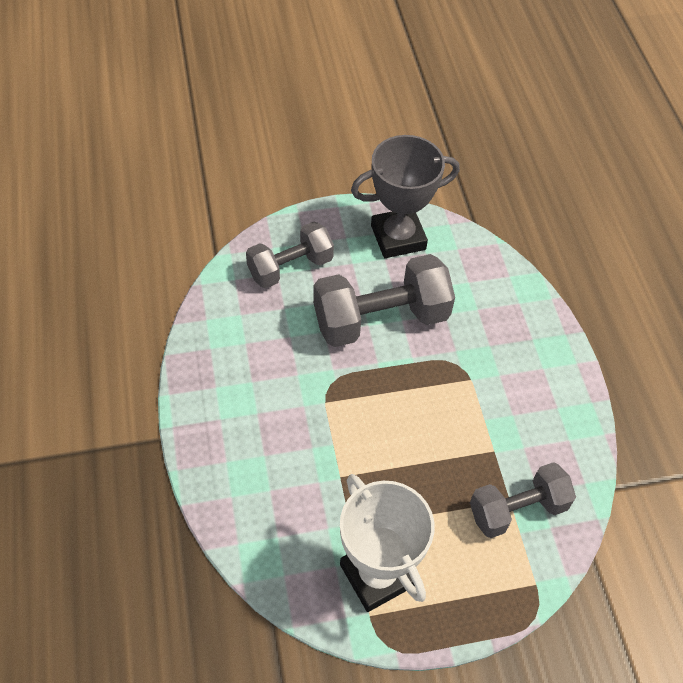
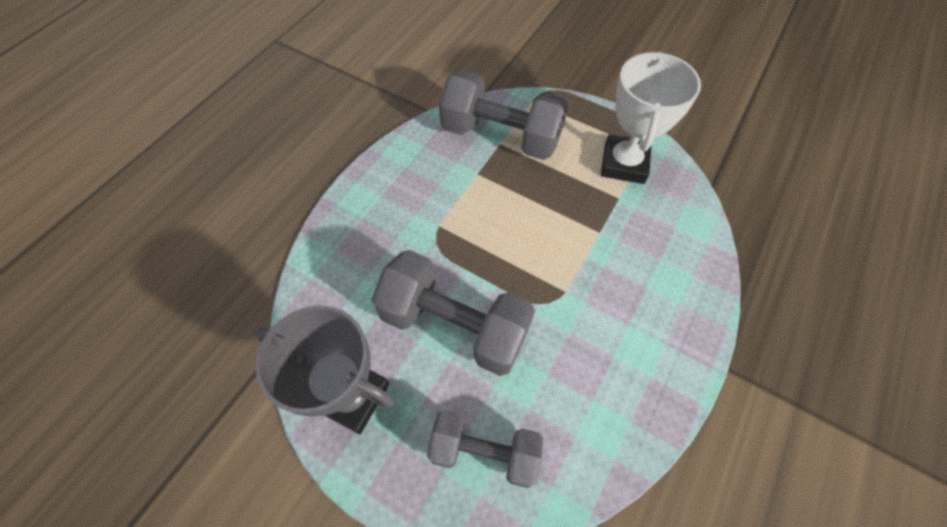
camera: 135 degrees left, 5 degrees up
grey dumbbell [470,462,576,538] -> grey dumbbell [439,70,568,160], size x1.53

